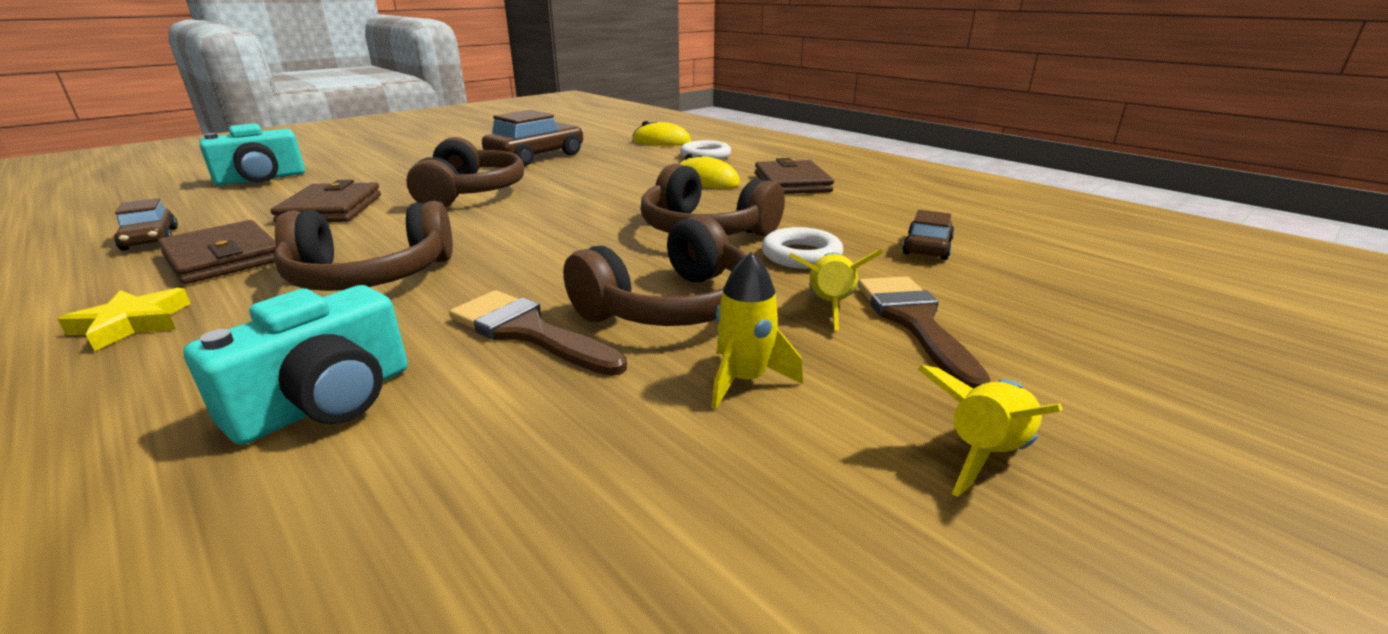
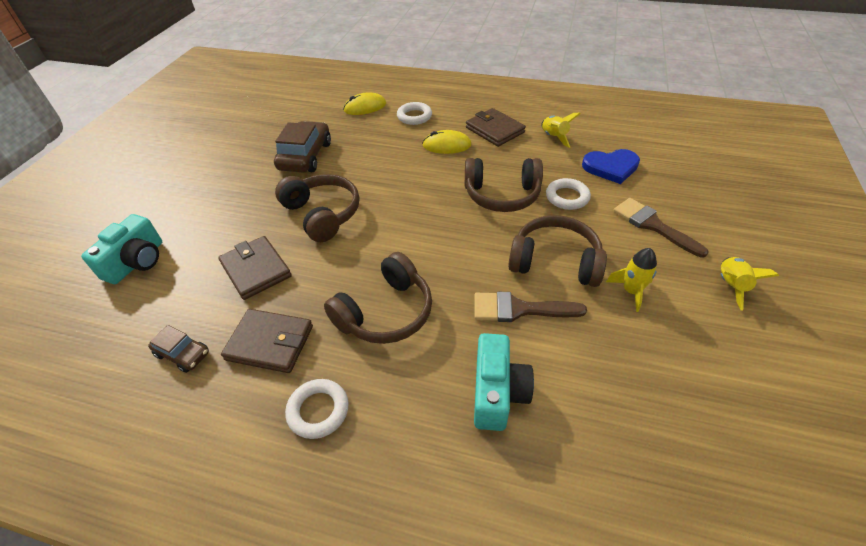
camera: 30 degrees left, 20 degrees up
yellow star [58,288,191,351] -> white ring [285,379,349,439]
brown headphones [563,215,746,326] -> brown headphones turned 90 degrees counterclockwise [508,215,607,287]
yellow rocket [789,249,883,330] -> yellow rocket moved to [541,113,581,148]
brown car [902,210,954,260] -> blue heart [582,149,640,184]

